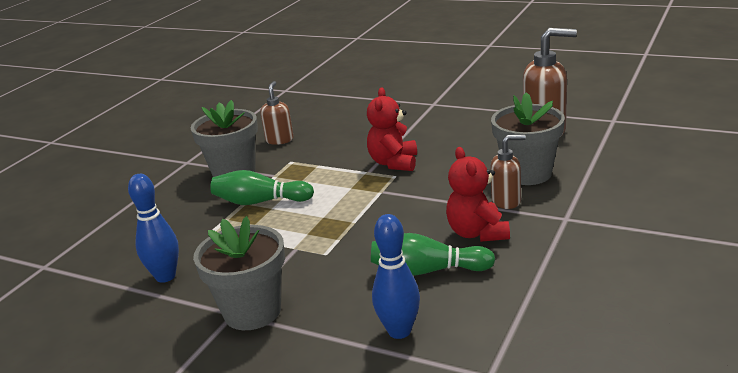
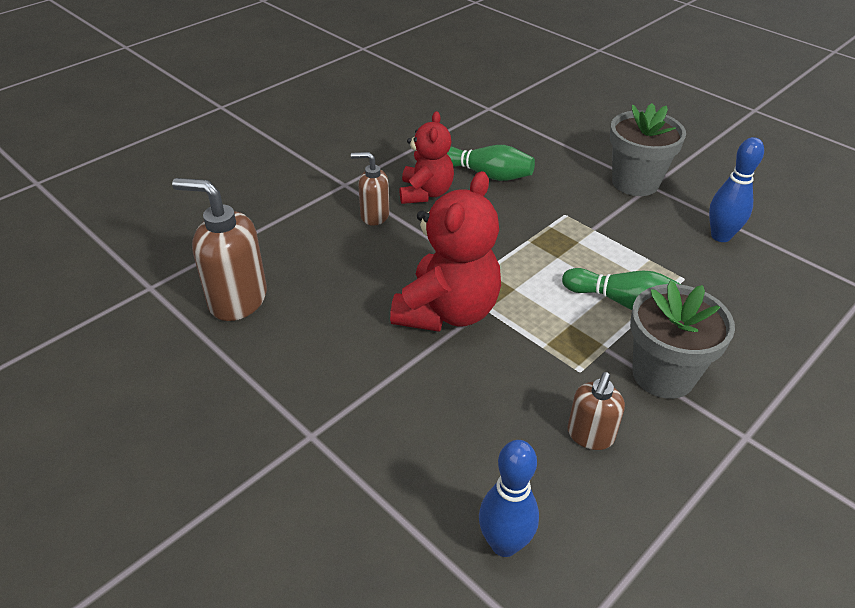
camera: 165 degrees left, 15 degrees up
red teddy bear [367,88,417,171] -> red teddy bear [390,171,501,332], size x1.54
blue bowling pin [372,214,420,339] -> blue bowling pin moved to [479,440,539,557]
grey flower pot [491,92,565,185] -> none

